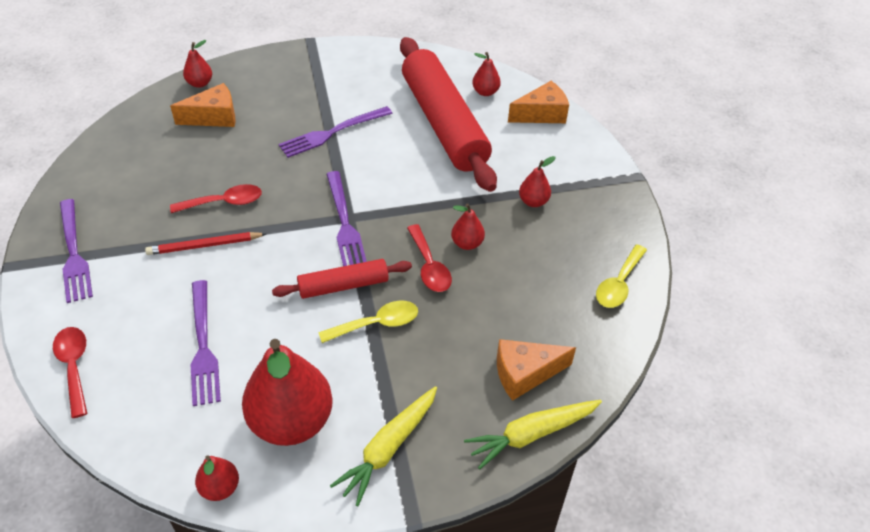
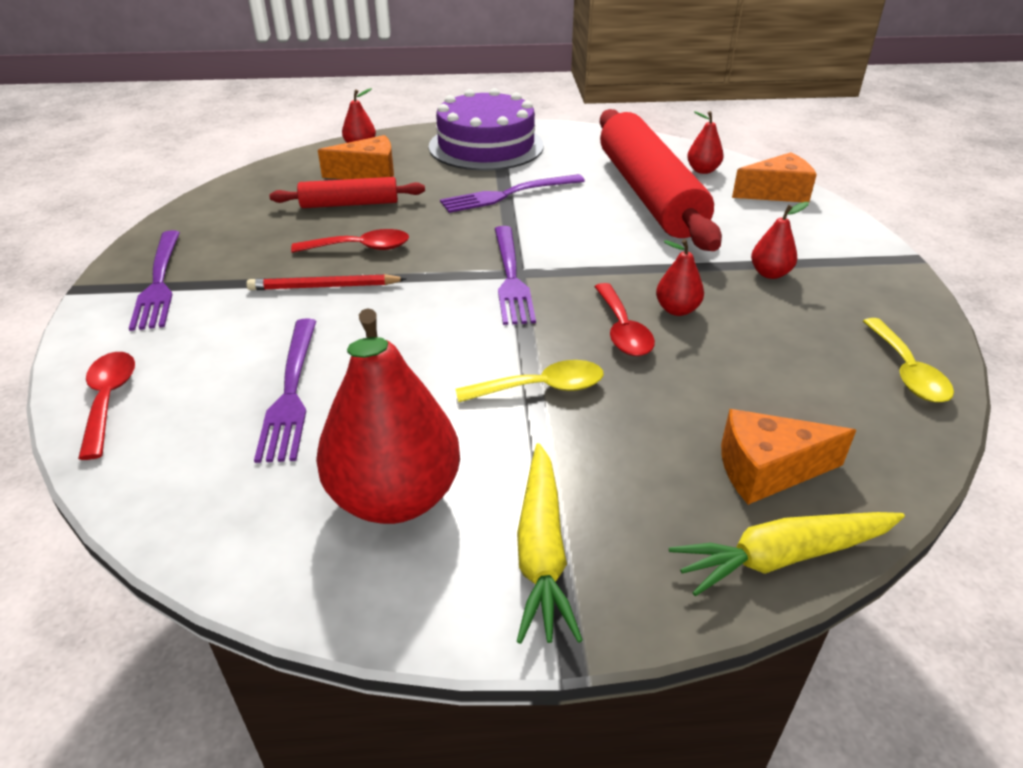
camera: 10 degrees right, 10 degrees down
red pear [195,455,239,501] -> none
red rolling pin [272,259,412,299] -> red rolling pin moved to [269,177,425,208]
yellow carrot [330,386,437,506] -> yellow carrot turned 45 degrees counterclockwise [516,443,583,644]
yellow spoon [596,244,647,308] -> yellow spoon turned 45 degrees counterclockwise [863,318,954,403]
none -> purple cake [429,88,544,171]

